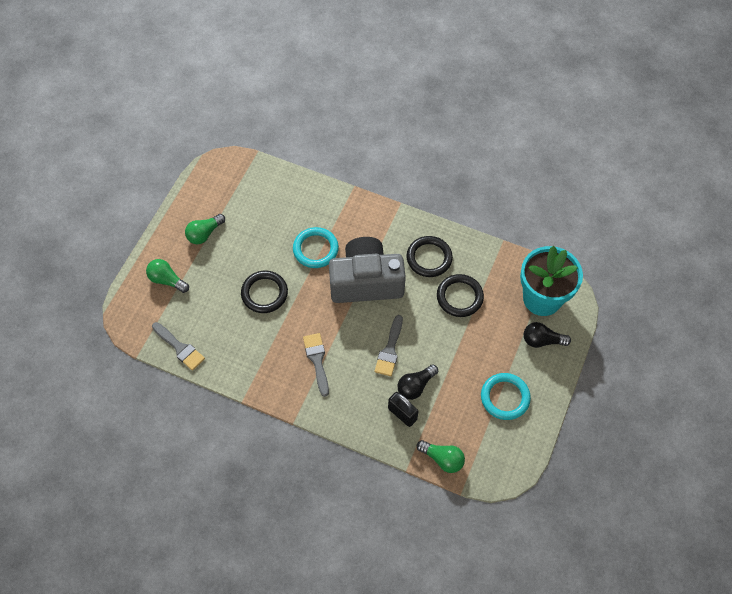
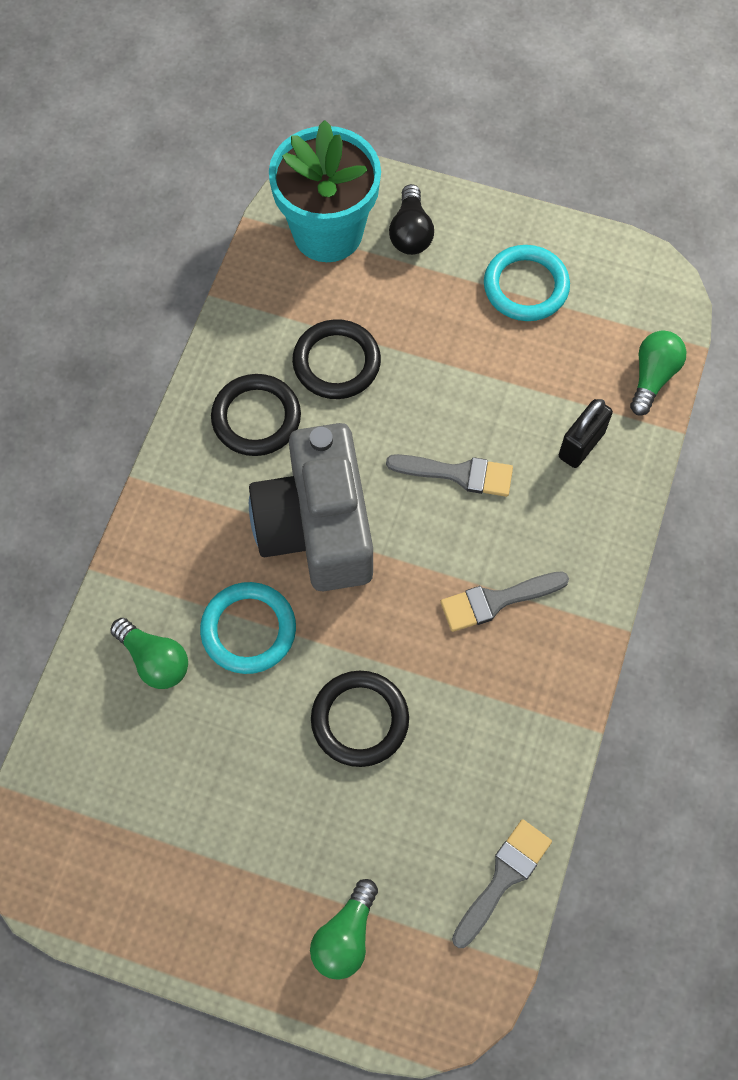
camera: 95 degrees left, 5 degrees up
green light bulb [185,214,225,244] -> green light bulb moved to [110,618,188,689]
black light bulb [397,364,438,400] -> none

